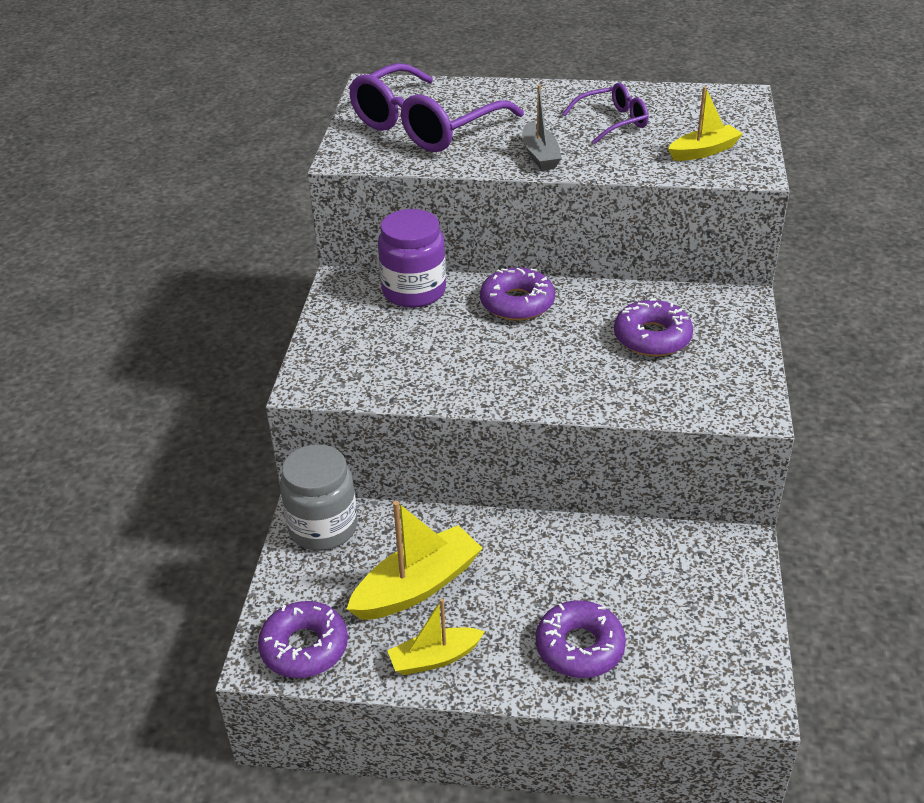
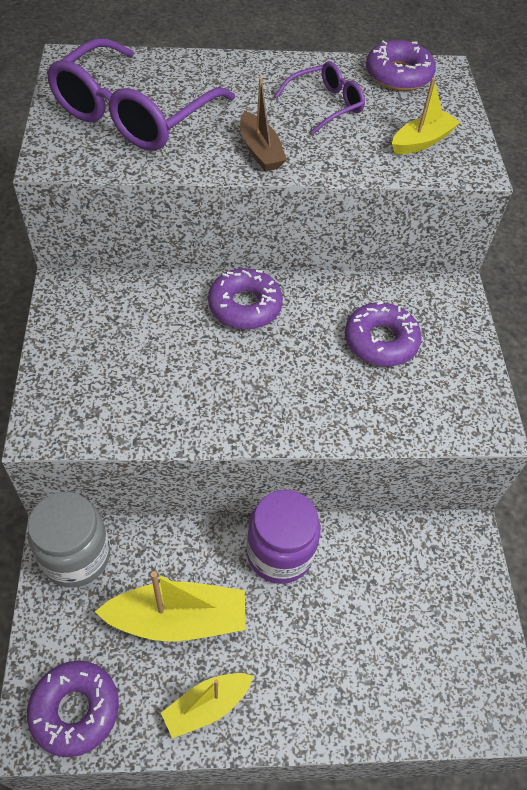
camera: 15 degrees left, 15 degrees up
yellow boat [347,501,483,620] -> yellow boat turned 45 degrees clockwise [95,571,245,642]
purple jar [378,209,446,308] -> purple jar moved to [246,490,321,584]
grey boat [522,85,562,170] -> brown boat [240,78,287,172]
purple donut [536,600,626,678] -> purple donut moved to [366,40,436,91]

